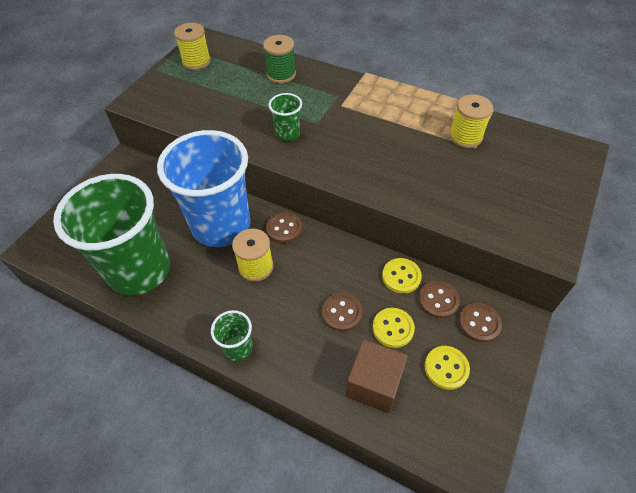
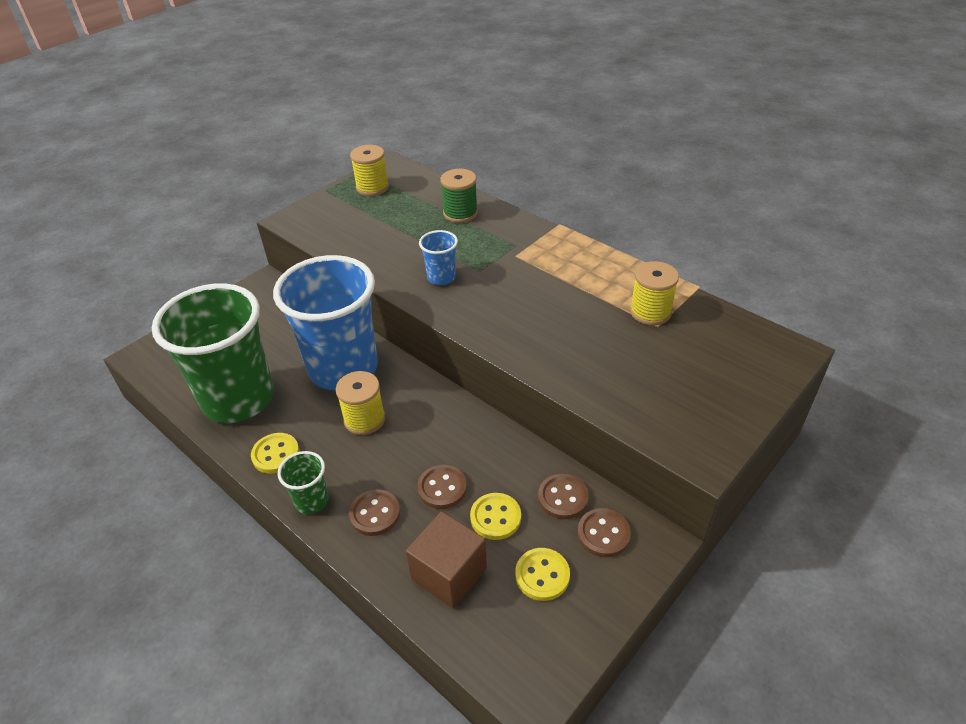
camera: 15 degrees right, 10 degrees down
brown button [266,212,302,243] -> brown button moved to [349,489,400,536]
green cup [268,93,302,141] -> blue cup [419,230,458,285]
yellow button [382,258,422,294] -> yellow button moved to [251,433,299,474]

